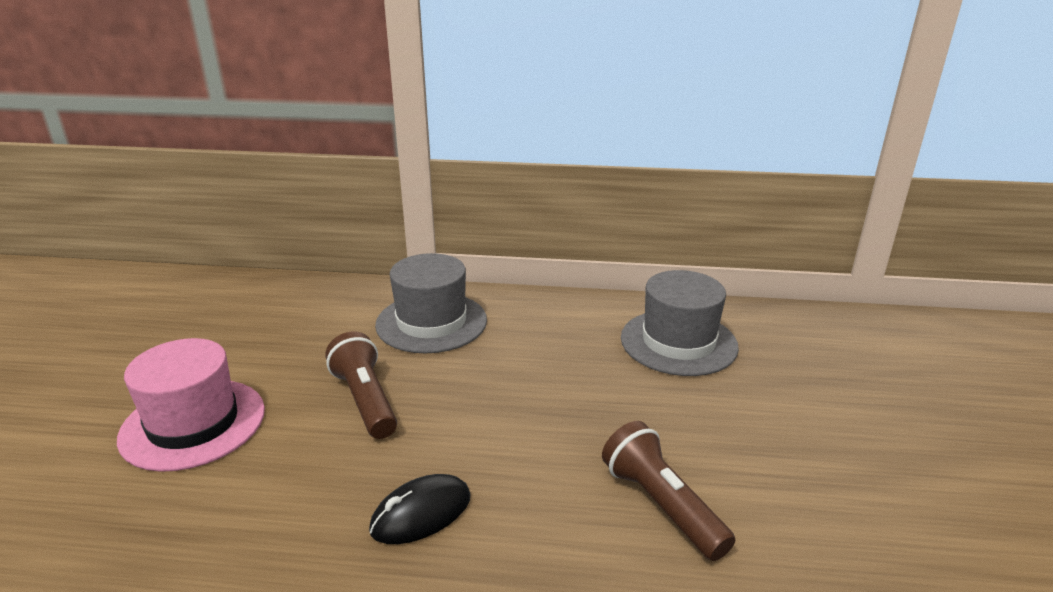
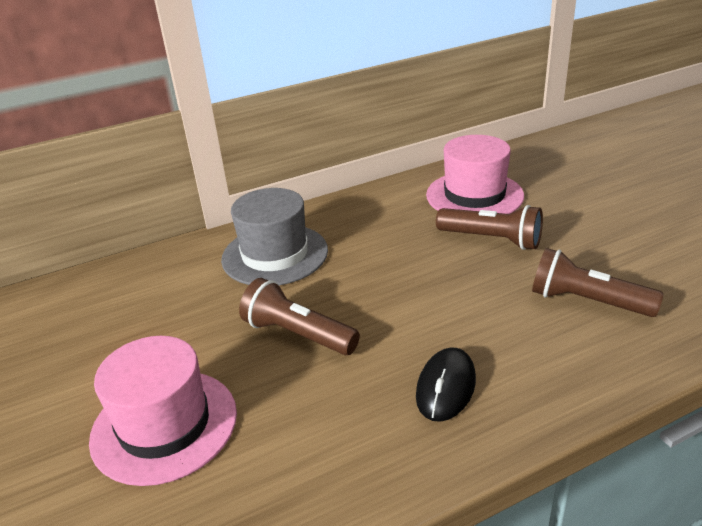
camera: 30 degrees left, 5 degrees up
grey hat [621,270,739,376] -> pink hat [426,135,524,214]
none -> brown flashlight [436,205,543,250]

